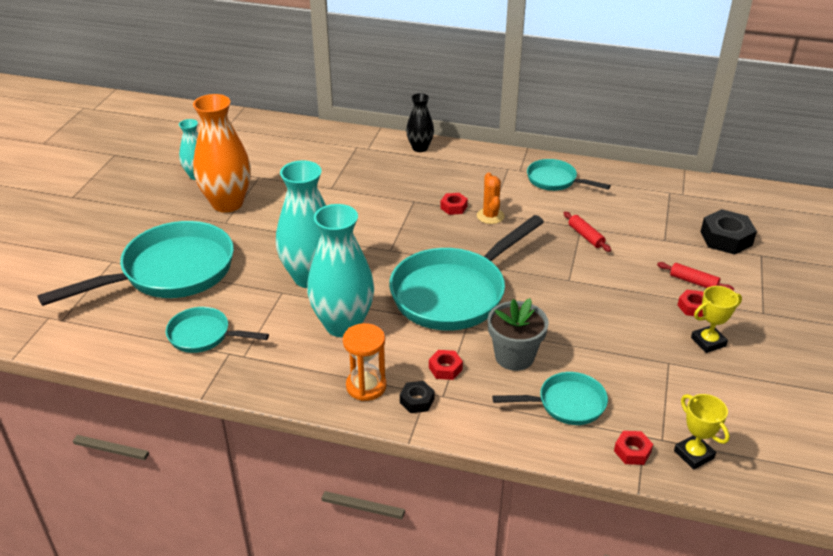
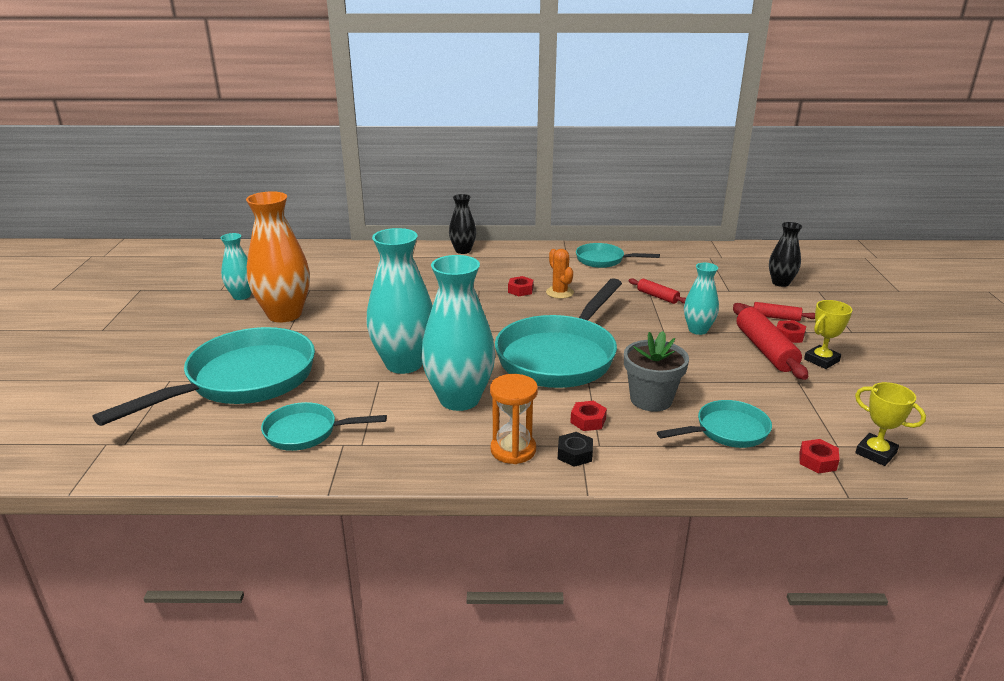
camera: 15 degrees left, 10 degrees down
black nut [700,209,757,255] -> black vase [769,222,802,287]
none -> turquoise vase [684,263,719,335]
none -> red rolling pin [733,303,808,380]

